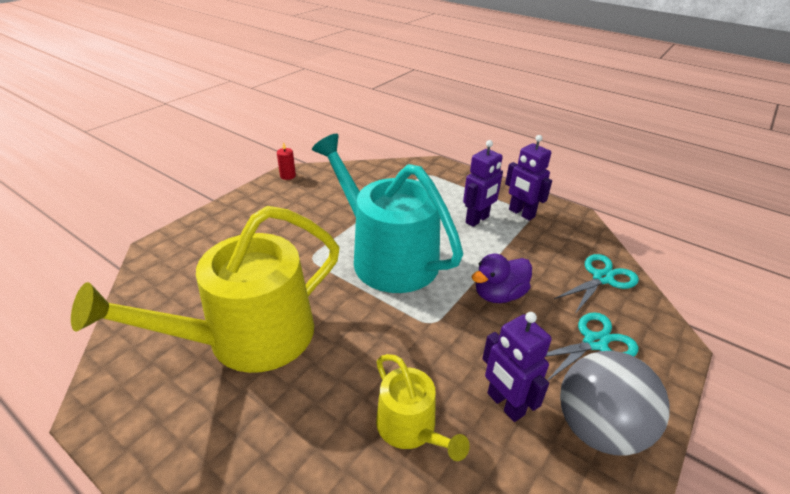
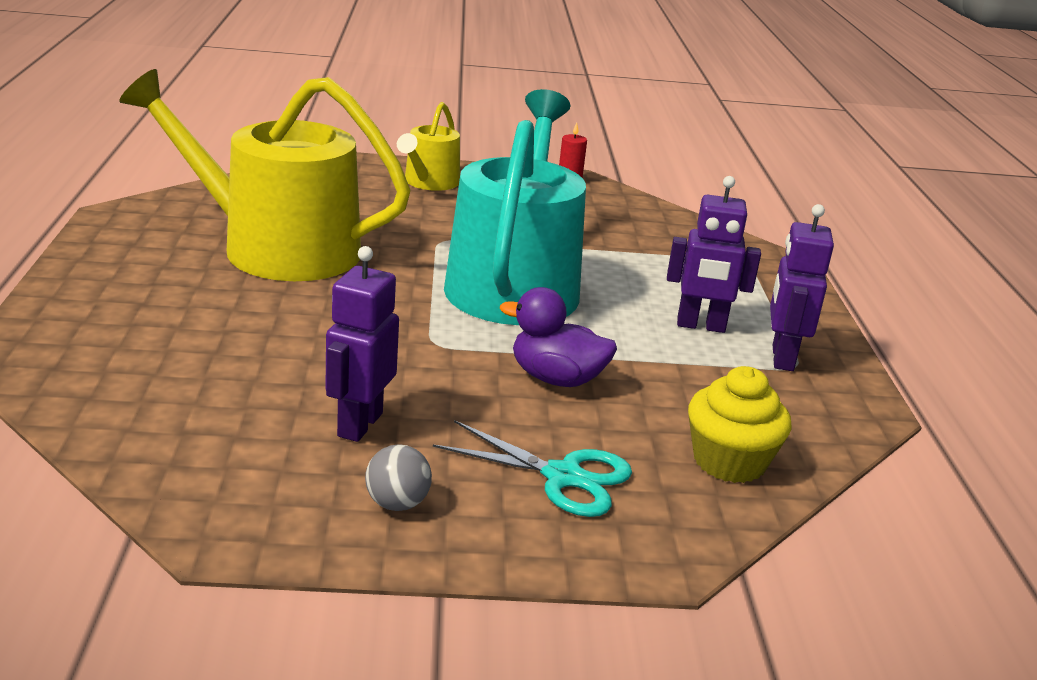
camera: 50 degrees right, 10 degrees down
yellow watering can [376,354,470,461] -> yellow watering can moved to [397,102,460,191]
turquoise scissors [554,254,639,314] -> yellow cupcake [688,366,792,483]
grey ball [560,351,670,455] -> grey ball [365,445,432,511], size x0.44

